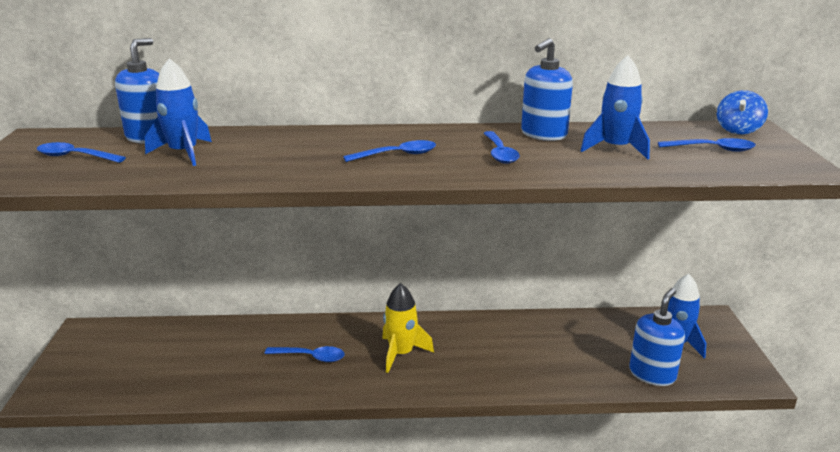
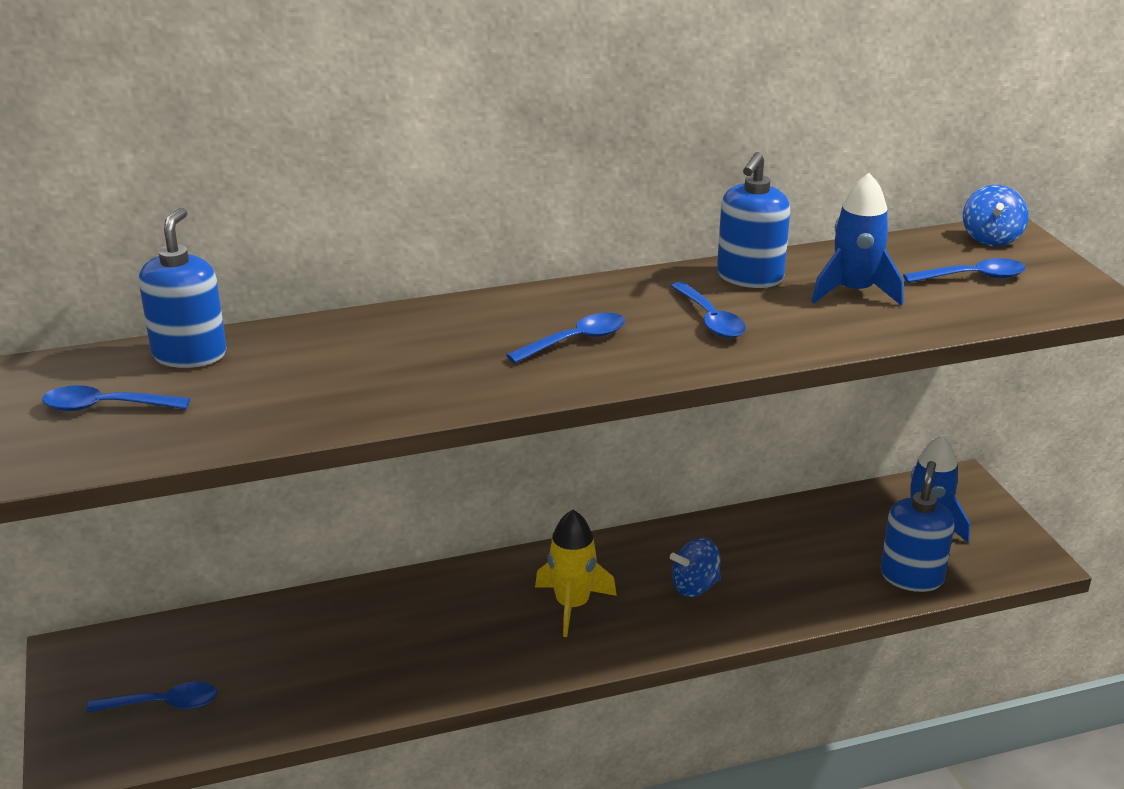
camera: 15 degrees left, 5 degrees up
blue rocket [145,58,212,166] -> none
blue spoon [265,346,345,362] -> blue spoon moved to [86,682,217,713]
none -> blue spinning top [670,537,721,597]

